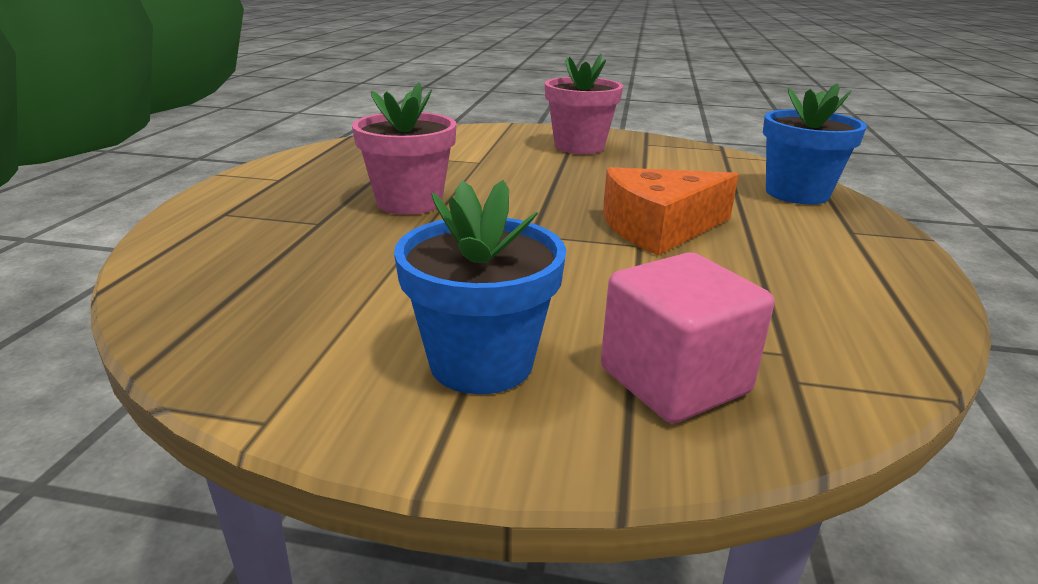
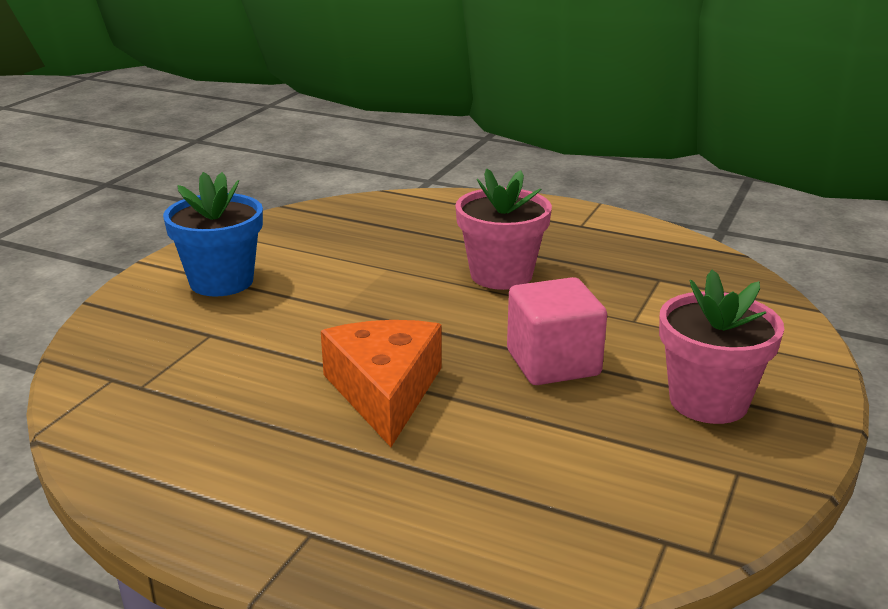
camera: 105 degrees right, 0 degrees up
pink cube [601,252,774,423] -> pink cube moved to [507,277,607,385]
blue flower pot [763,83,867,205] -> none

